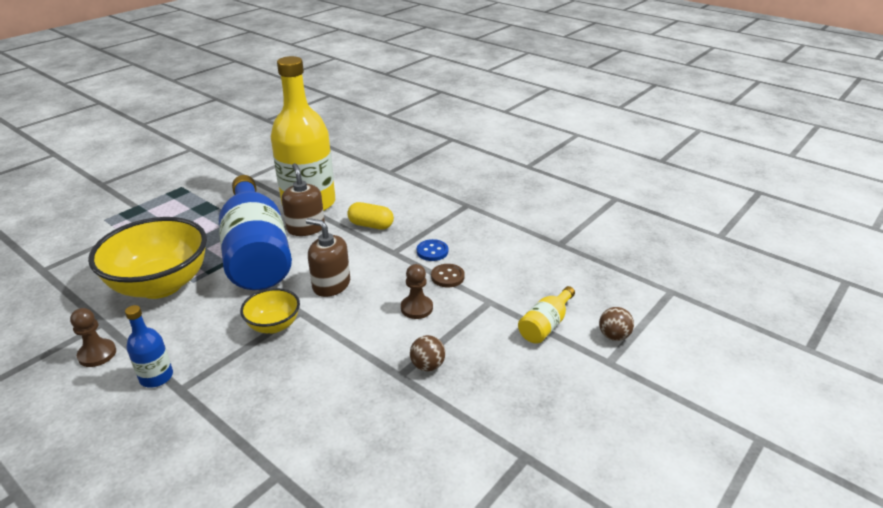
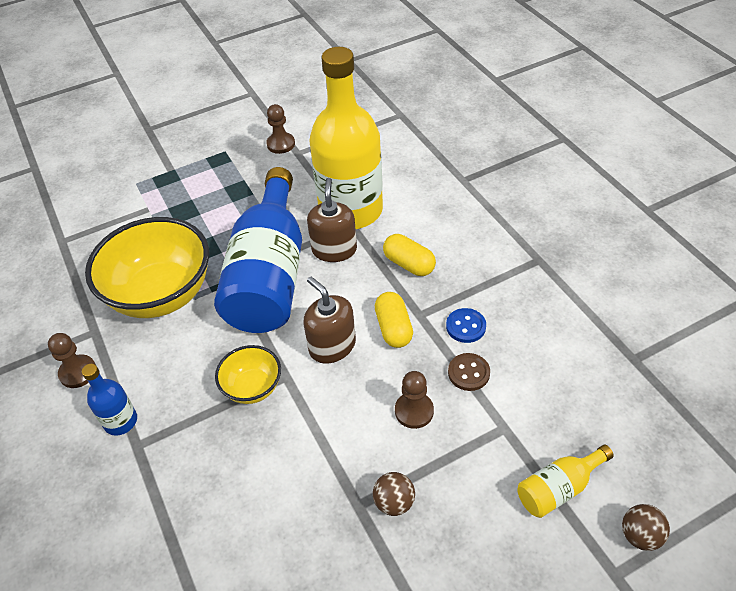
camera: 25 degrees right, 15 degrees up
none -> brown pawn [266,104,295,154]
none -> yellow capsule [375,292,413,348]

